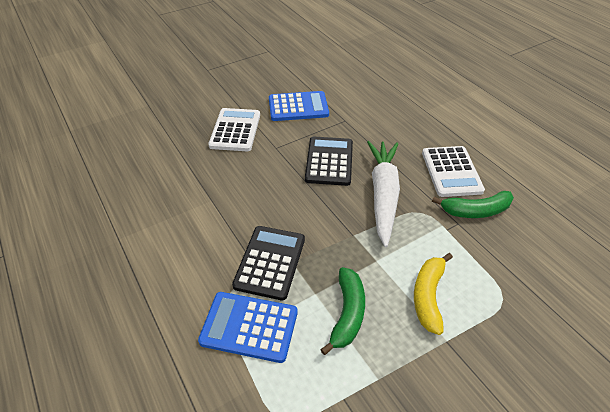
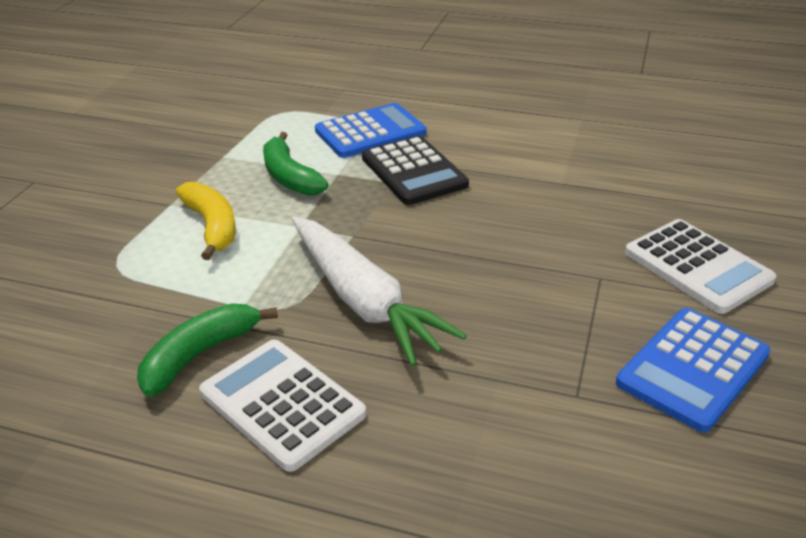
camera: 140 degrees right, 10 degrees down
black calculator [305,137,353,186] -> none

